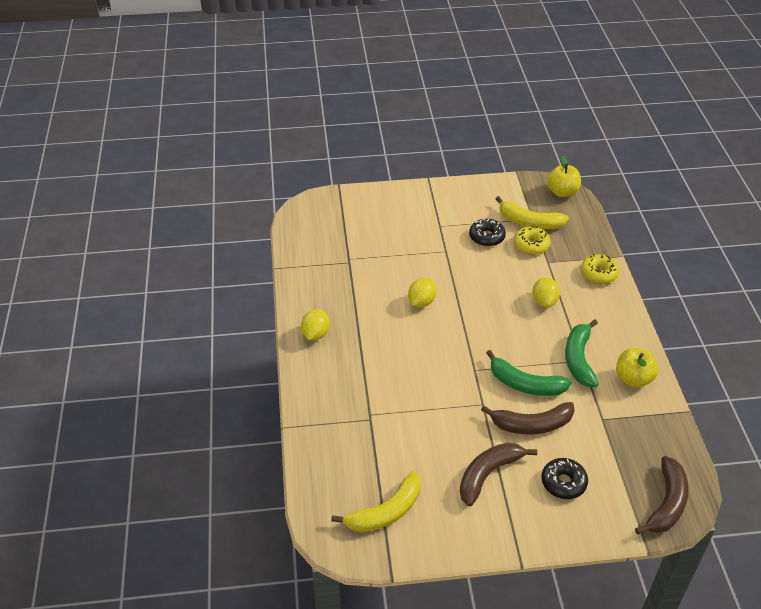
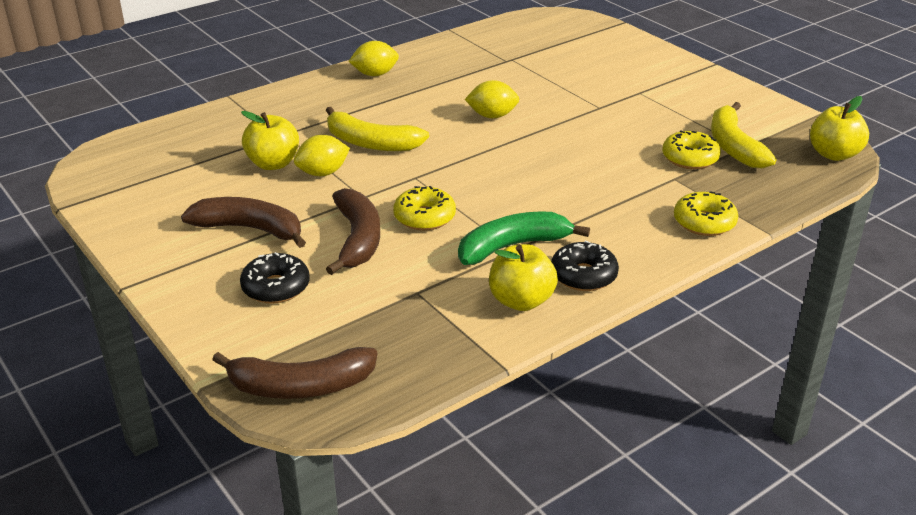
camera: 60 degrees right, 10 degrees down
yellow banana [331,471,420,532] -> yellow banana moved to [326,107,429,151]
black donut [469,219,506,247] -> black donut moved to [551,240,619,291]
brown banana [481,402,574,435] -> brown banana turned 150 degrees counterclockwise [326,188,380,275]
green banana [486,350,572,396] -> yellow donut [393,186,456,231]
yellow lemon [532,277,560,308] -> yellow lemon moved to [294,135,350,176]
none -> yellow apple [241,111,299,170]

